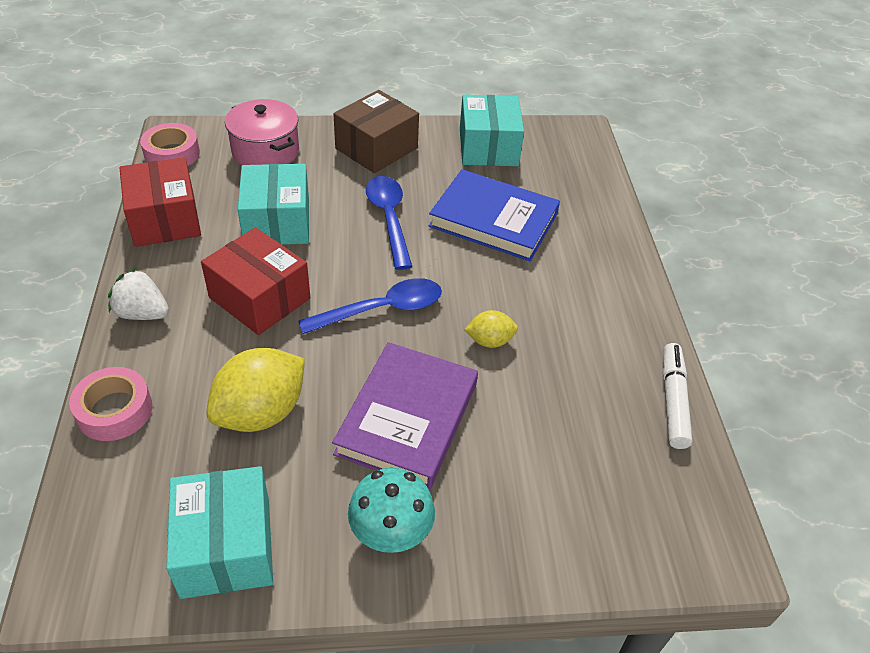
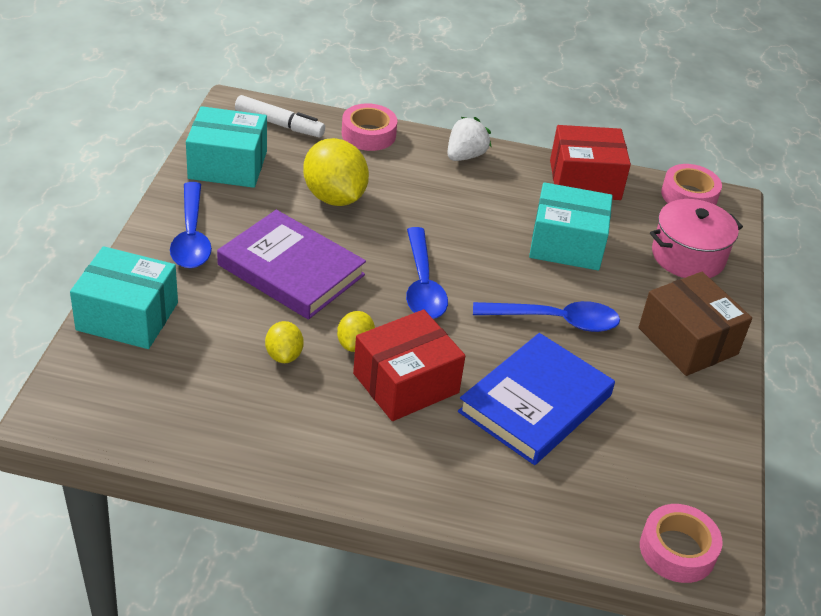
camera: 105 degrees right, 5 degrees down
red box [201,227,310,335] -> red box moved to [353,309,465,421]
turquoise mushroom [348,468,435,553] -> blue spoon [170,182,212,268]
turquoise box [460,95,524,166] -> turquoise box moved to [70,246,178,349]
white marker [663,343,692,449] -> white marker moved to [235,95,325,137]
none -> yellow lemon [265,321,304,363]
none -> pink tape [640,504,723,583]

